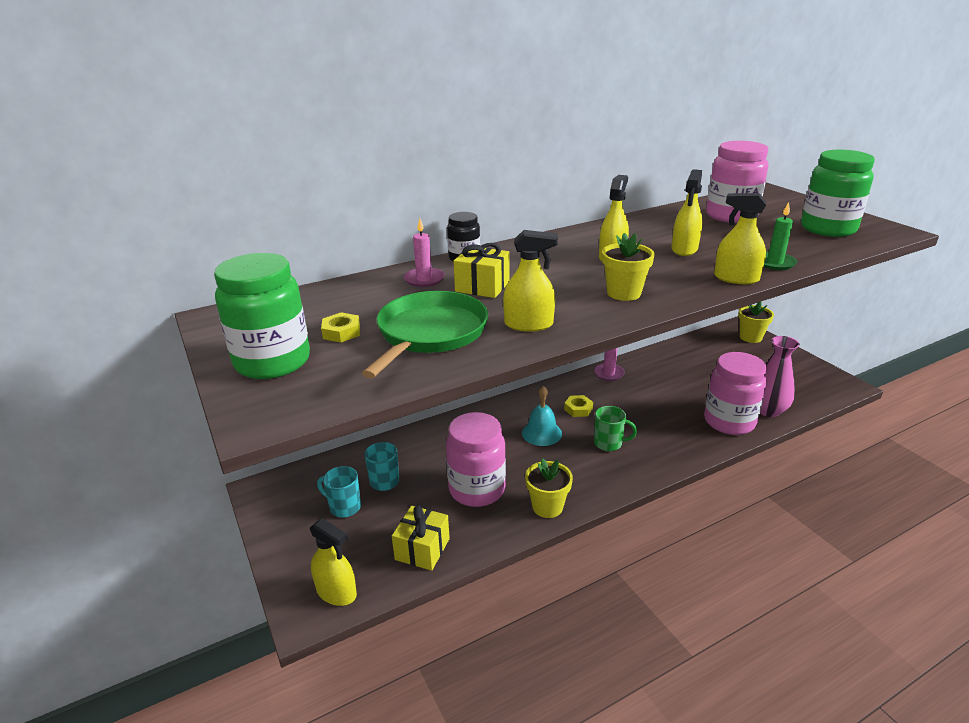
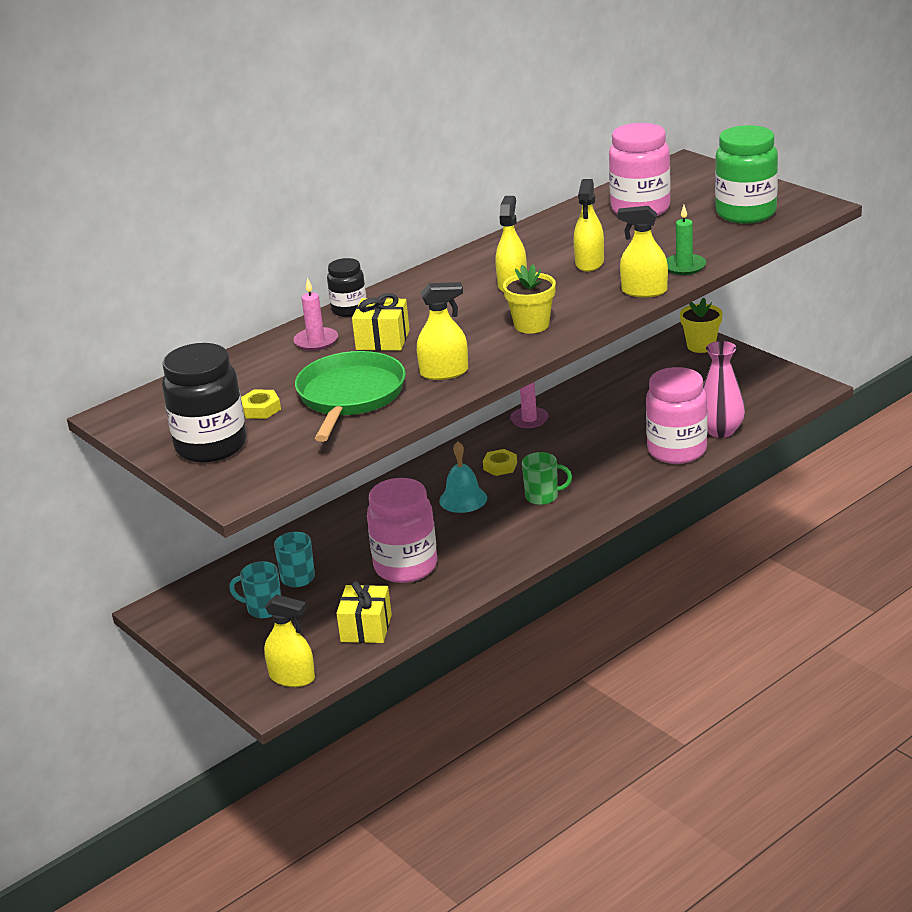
camera: 10 degrees left, 0 degrees up
green jar [214,253,310,379] -> black jar [162,343,247,463]
yellow flower pot [525,458,573,518] -> none

